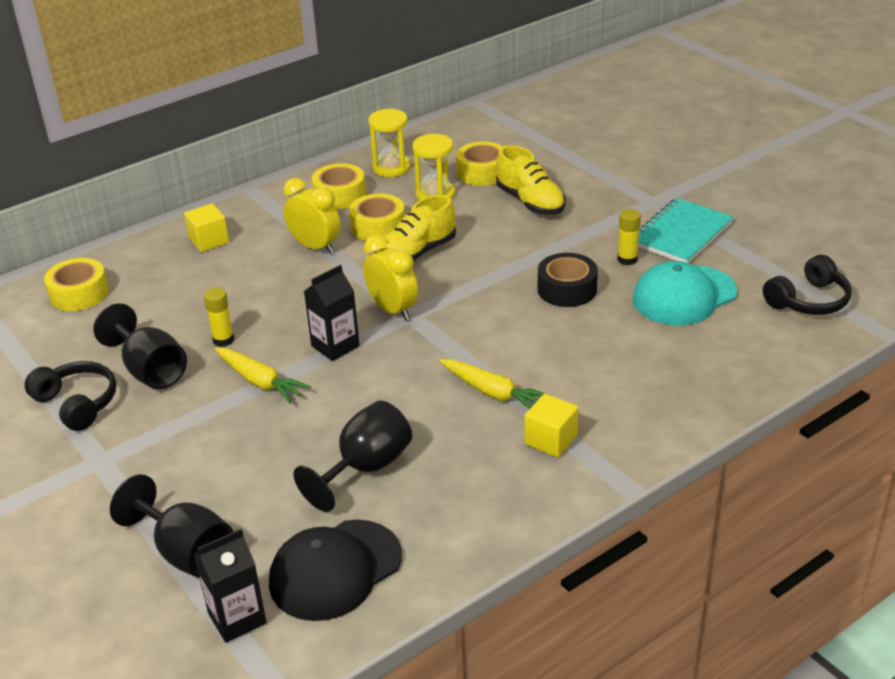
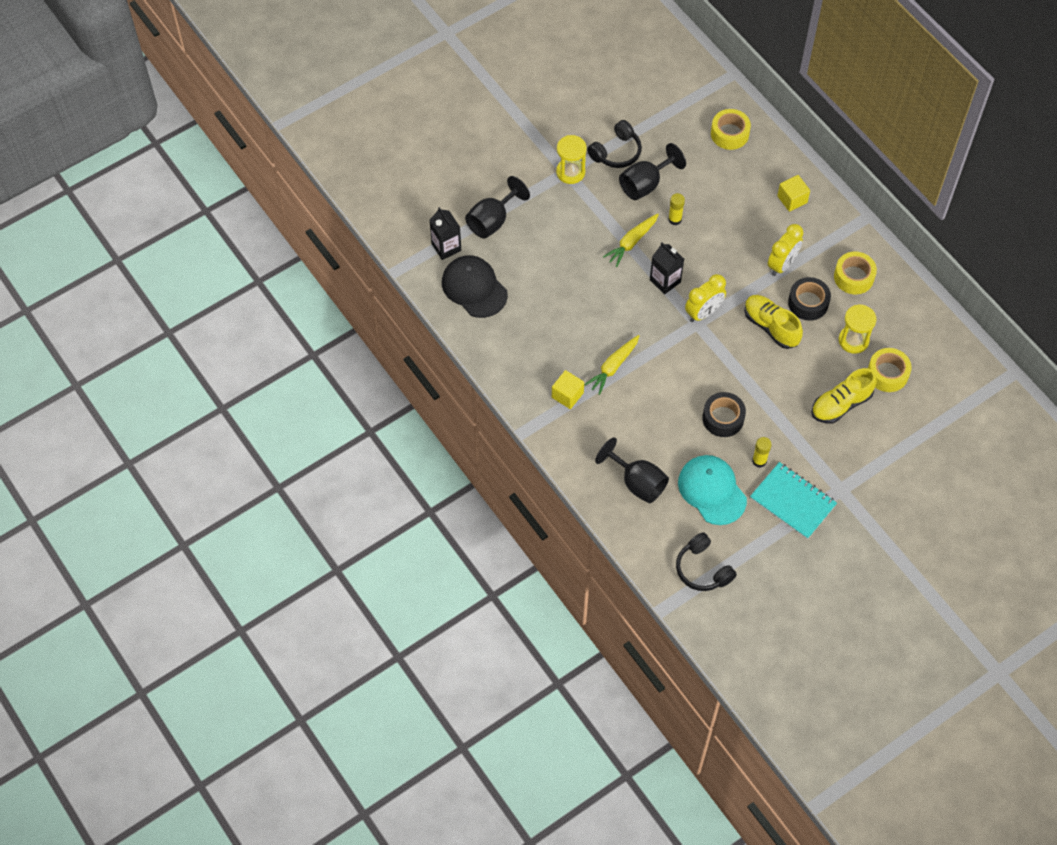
camera: 90 degrees right, 25 degrees up
black goblet [293,401,412,512] -> black goblet moved to [595,437,669,503]
yellow tape [349,193,405,241] -> black tape [788,277,831,321]
yellow hourglass [368,109,411,177] -> yellow hourglass moved to [556,135,587,184]

